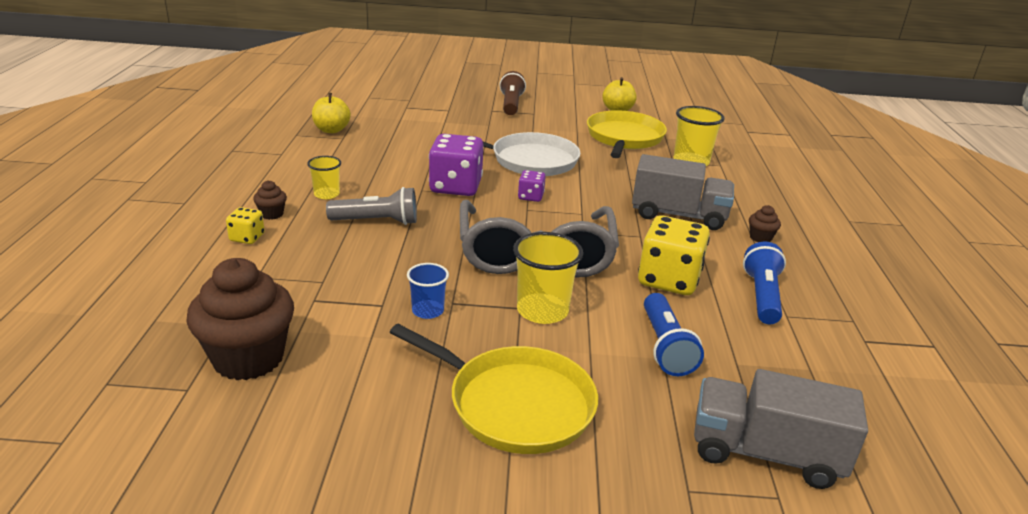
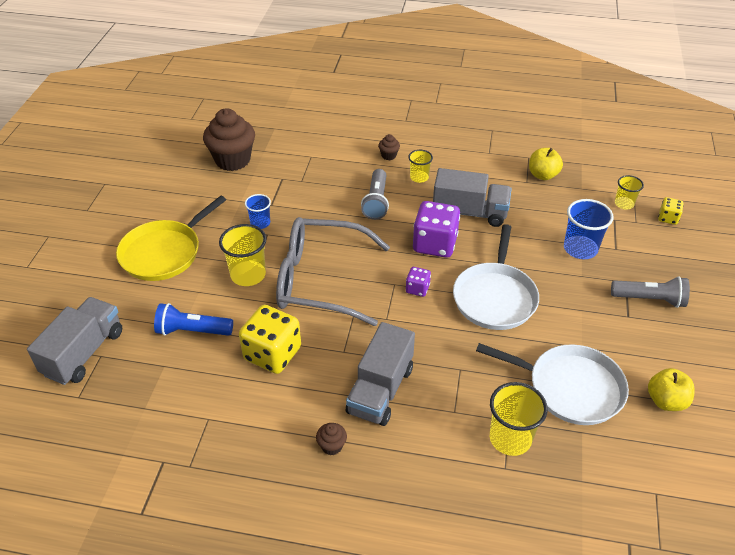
camera: 100 degrees right, 15 degrees up
yellow dice [226,207,265,244] -> yellow dice moved to [658,197,683,225]
brown flashlight [499,71,526,115] -> grey flashlight [611,276,690,308]
yellow pan [587,110,667,158] -> white pan [476,343,629,425]
blue flashlight [743,242,786,324] -> none
none -> grey truck [433,168,511,227]
none -> blue cup [564,199,614,259]
none -> yellow cup [615,175,644,210]

